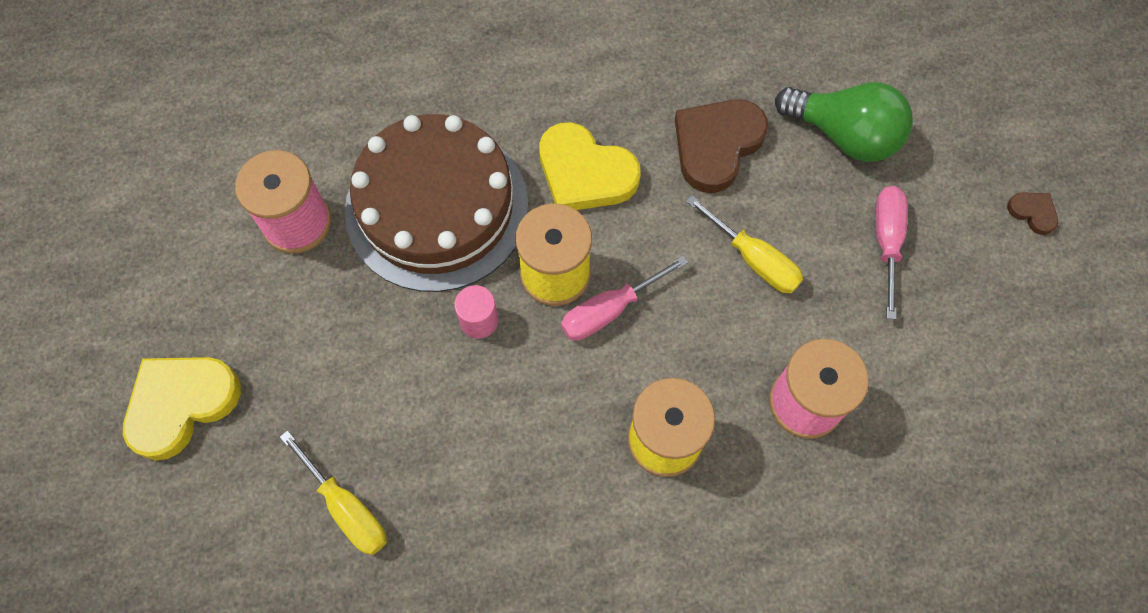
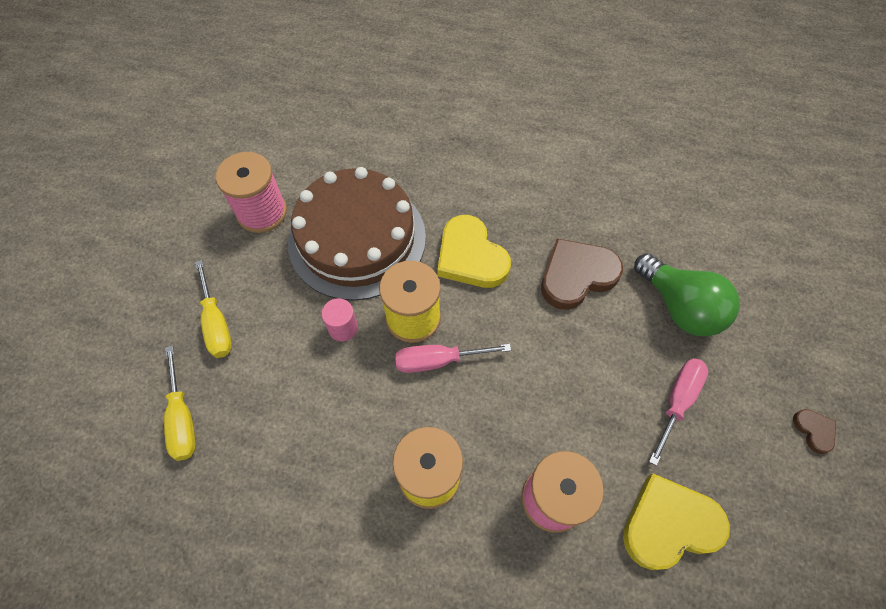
camera: 25 degrees right, 5 degrees down
yellow heart [123,357,241,461] -> yellow heart moved to [623,473,730,570]
yellow screwdriver [686,195,803,293] -> yellow screwdriver moved to [195,260,232,358]

